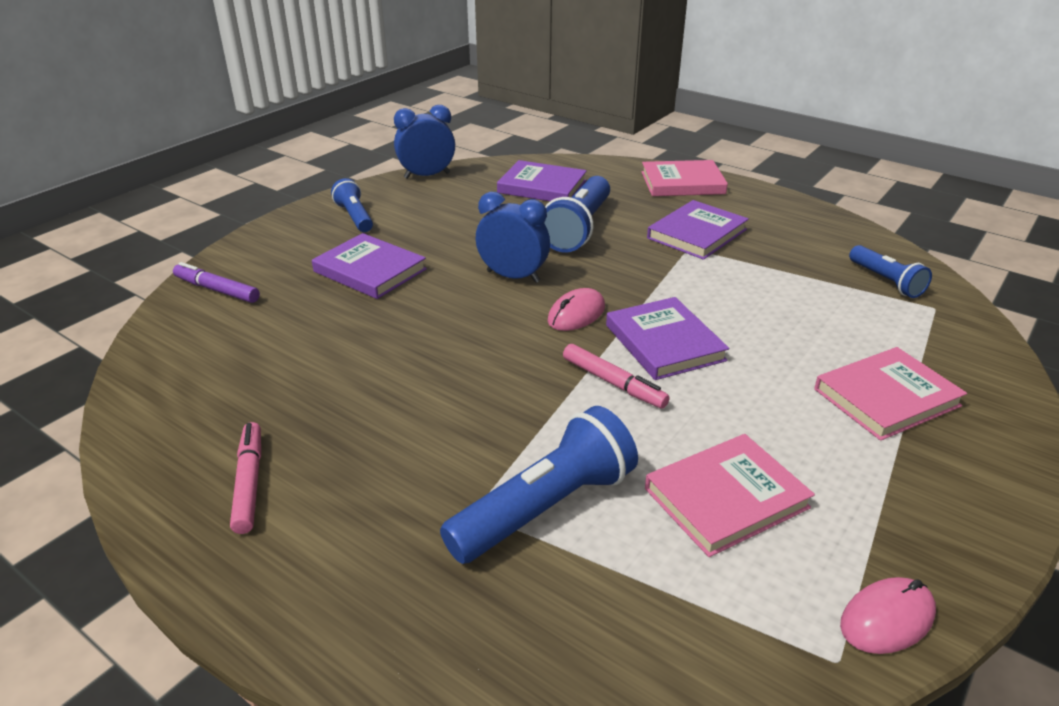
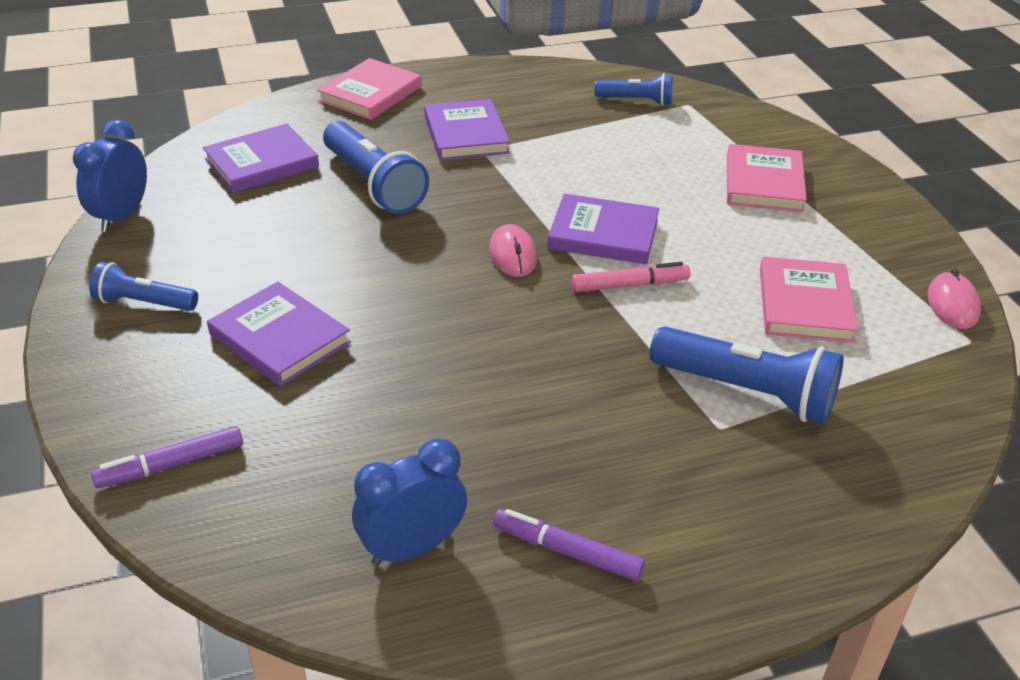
camera: 55 degrees left, 5 degrees up
pink marker [230,422,261,534] -> purple marker [493,509,645,581]
purple book [312,233,427,299] -> purple book turned 60 degrees clockwise [207,282,351,386]
blue flashlight [440,406,638,564] -> blue flashlight turned 120 degrees clockwise [650,326,844,425]
blue clock [475,192,550,283] -> blue clock moved to [352,438,467,566]

